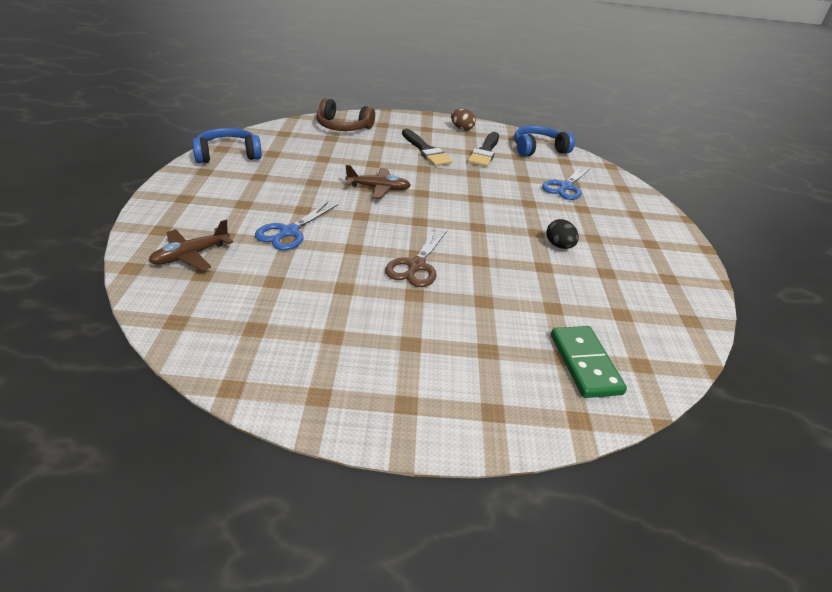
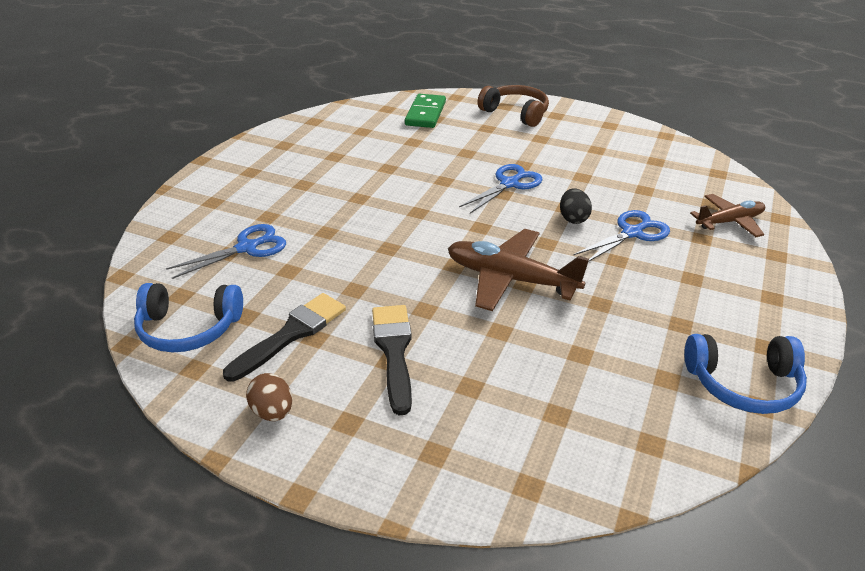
camera: 155 degrees left, 0 degrees up
brown headphones [316,98,375,131] -> brown headphones moved to [478,85,549,127]
brown plane [345,165,411,199] -> brown plane [448,229,589,311], size x1.57
brown scissors [385,229,447,287] -> blue scissors [459,164,543,213]
black egg [546,219,579,249] -> black egg moved to [560,188,592,224]

